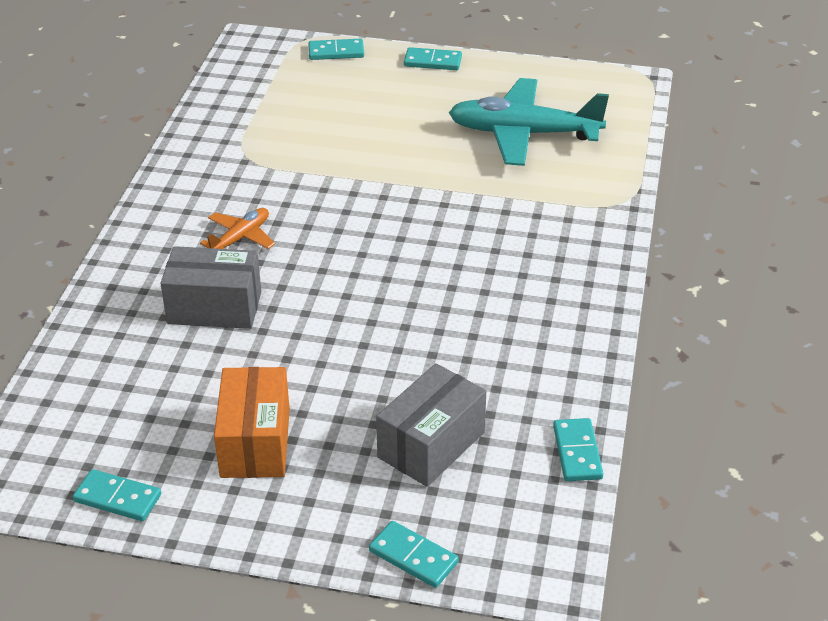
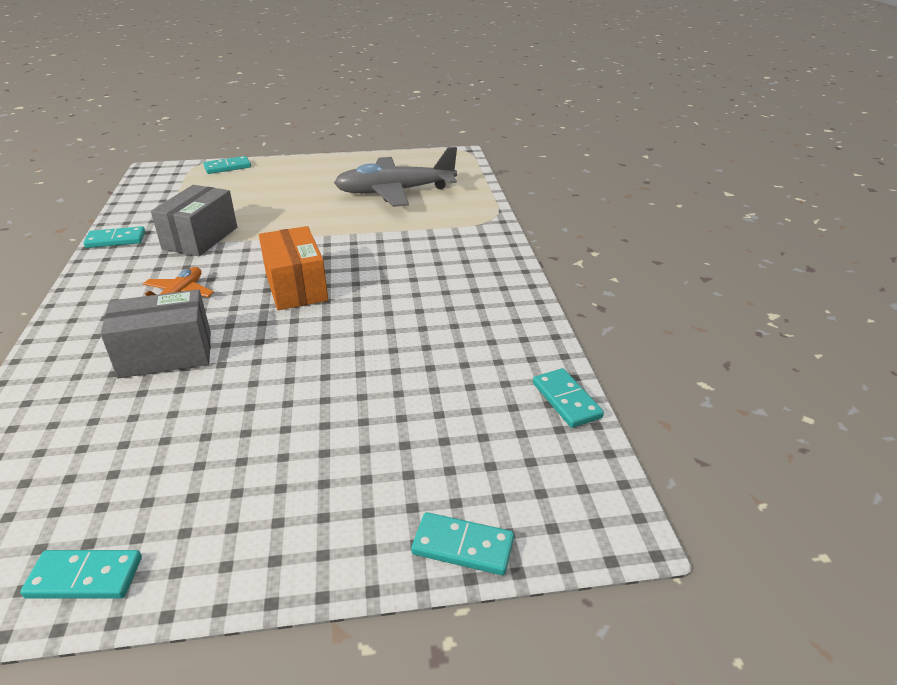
camera: 20 degrees left, 5 degrees down
orange box [214,367,290,478] -> orange box moved to [259,226,328,310]
grey box [376,363,486,487] -> grey box moved to [151,185,237,256]
turquoise domino [404,47,462,70] -> turquoise domino moved to [83,226,145,248]
turquoise plane [449,78,609,166] -> grey plane [334,147,457,207]

